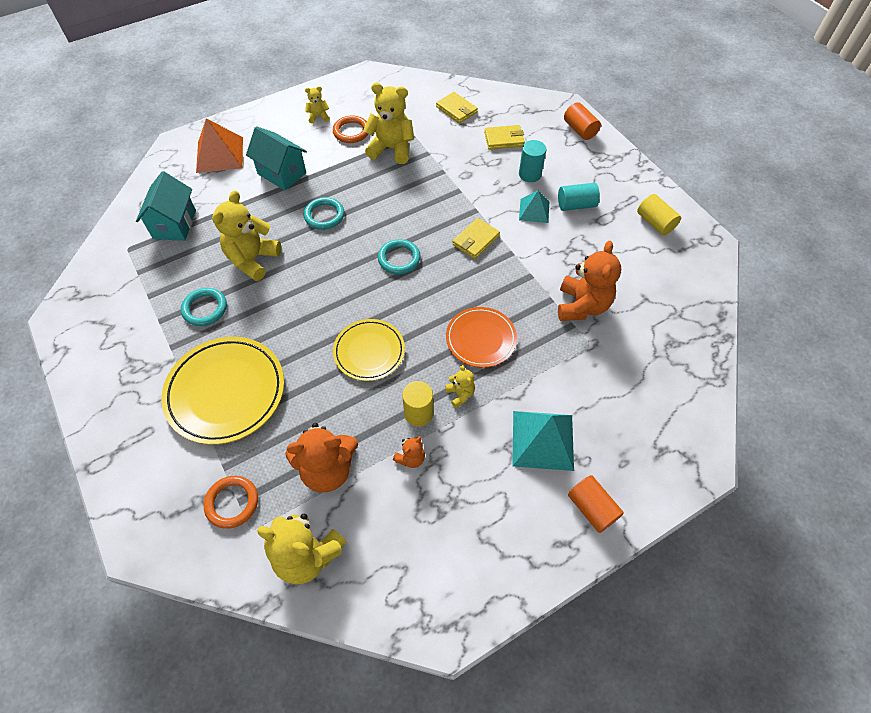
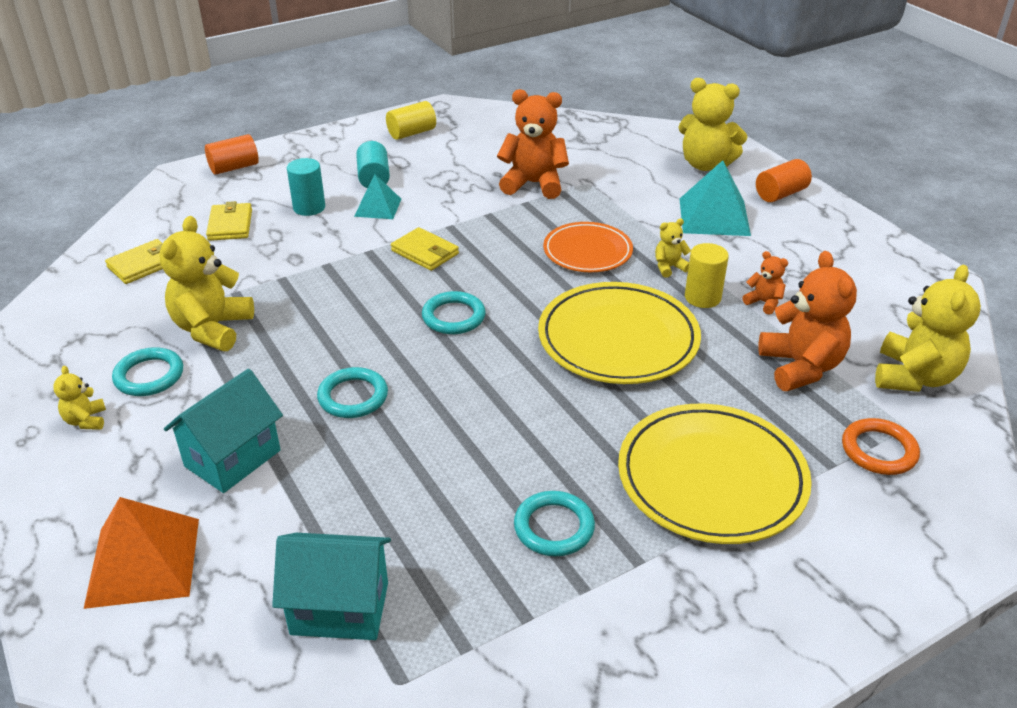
camera: 90 degrees left, 20 degrees down
yellow teddy bear [212,190,281,281] -> yellow teddy bear moved to [678,78,748,171]
orange ring [333,116,368,143] -> turquoise ring [112,347,183,396]
yellow plate [333,319,405,381] -> yellow plate [538,282,701,384], size x1.61

